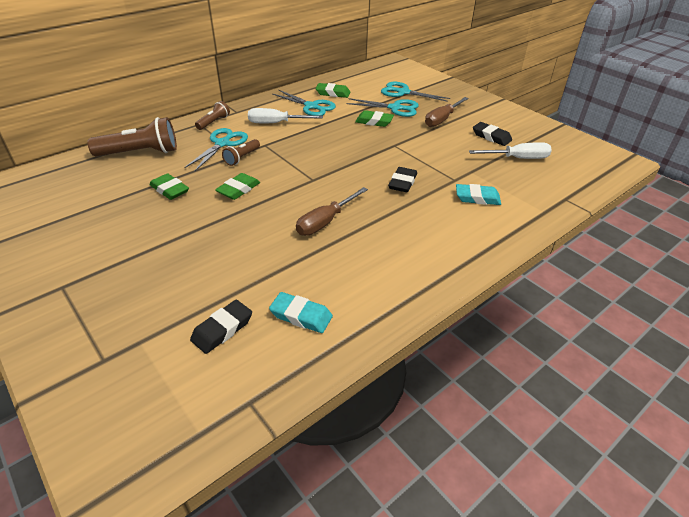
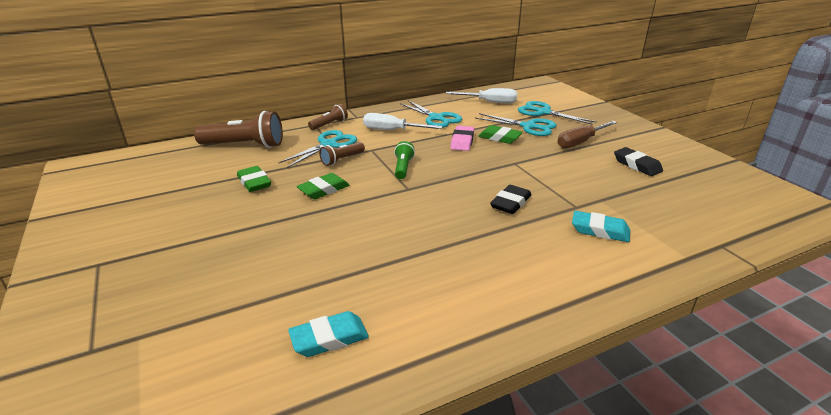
camera: 15 degrees right, 10 degrees down
black eraser [190,300,252,354] -> none
turquoise eraser [269,292,333,333] -> turquoise eraser turned 60 degrees counterclockwise [288,311,369,357]
brown screwdriver [296,187,368,236] -> none
green eraser [316,83,350,98] -> none
white screwdriver [469,142,552,159] -> white screwdriver moved to [446,88,517,103]
none -> green flashlight [394,141,415,179]
none -> pink eraser [451,126,474,151]

